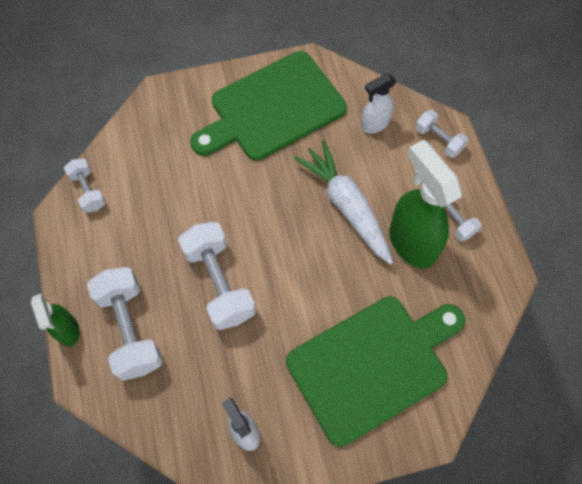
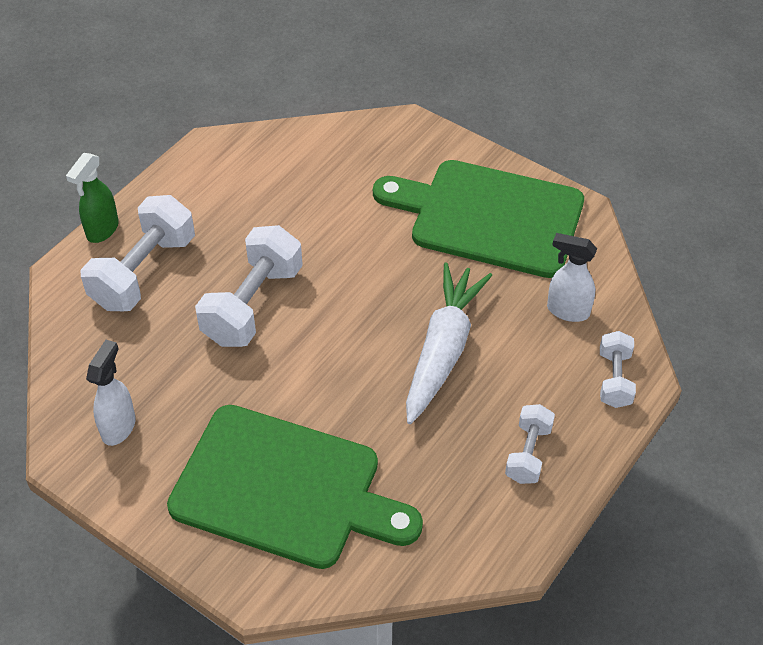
camera: 50 degrees right, 15 degrees down
white dumbbell [64,158,106,213] -> none
green spray bottle [389,140,462,269] -> none

